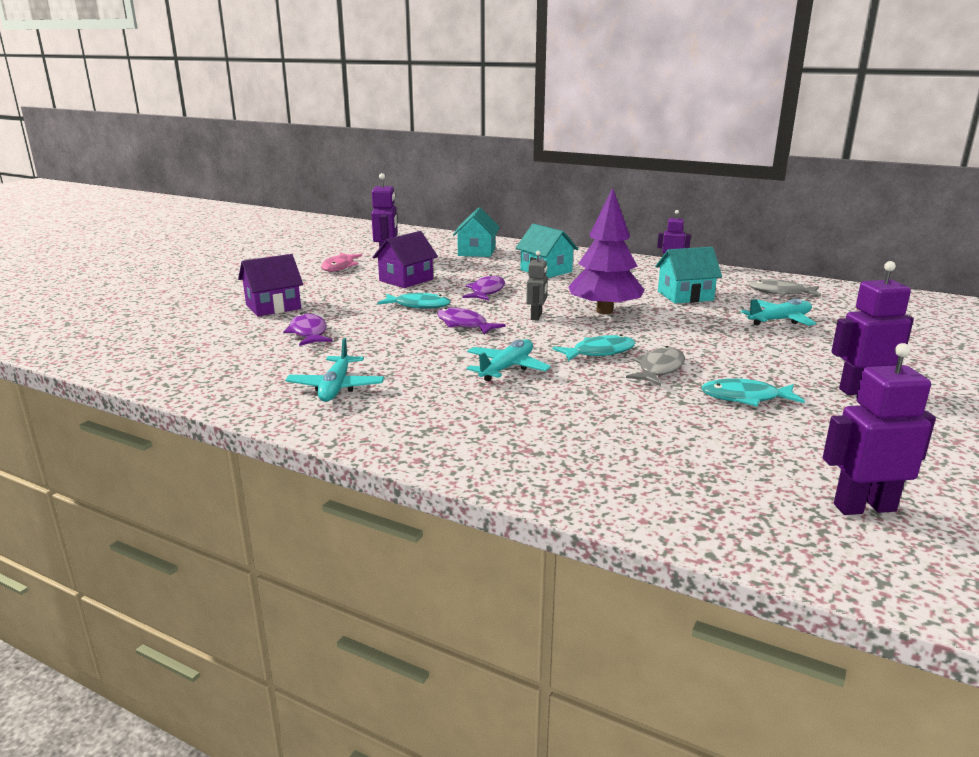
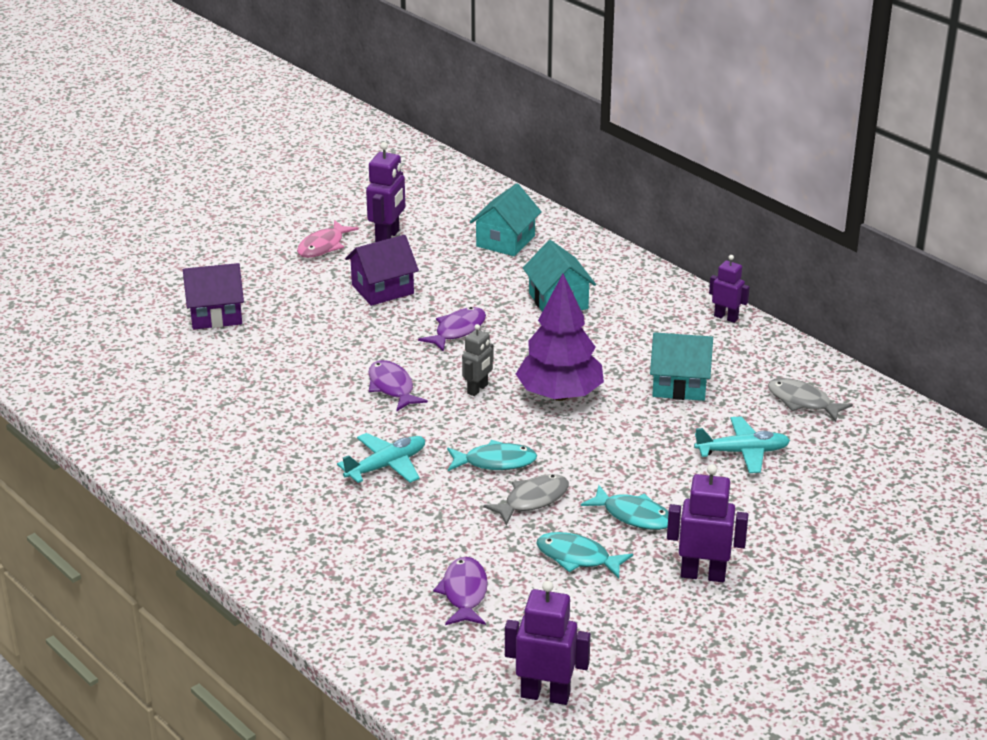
camera: 20 degrees right, 10 degrees up
purple fish [283,313,333,346] -> purple fish moved to [433,557,488,625]
turquoise plane [285,338,384,402] -> none
turquoise fish [377,293,450,309] -> turquoise fish moved to [581,485,668,530]

